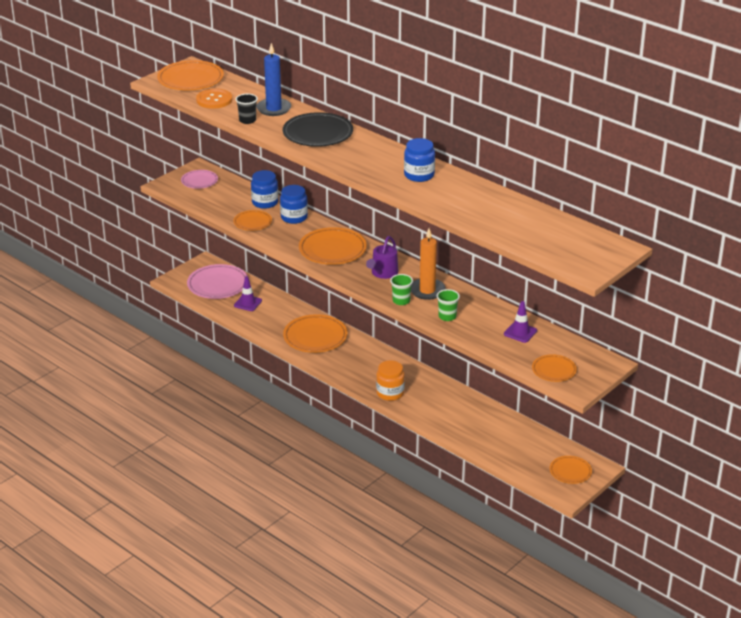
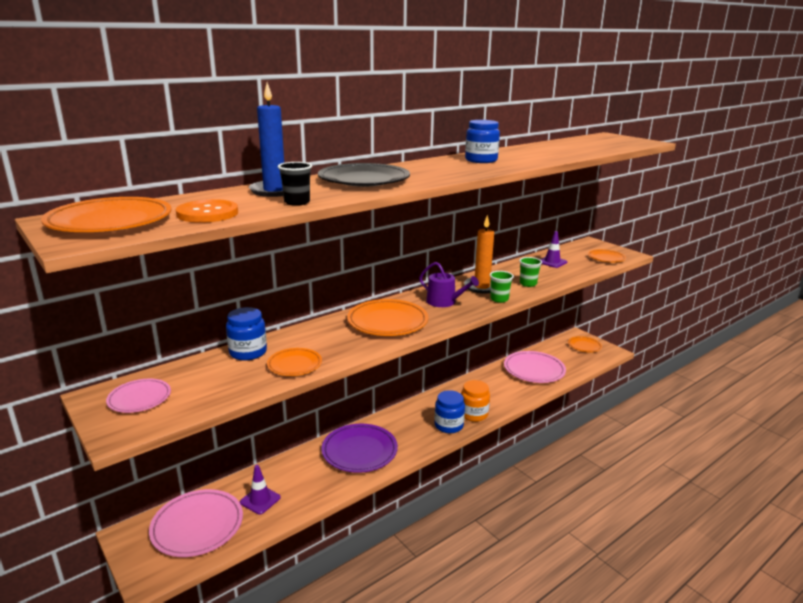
camera: 80 degrees left, 10 degrees down
blue jar [280,185,308,224] -> blue jar moved to [435,390,465,433]
orange plate [283,314,348,353] -> purple plate [322,424,398,473]
none -> pink plate [504,351,566,383]

